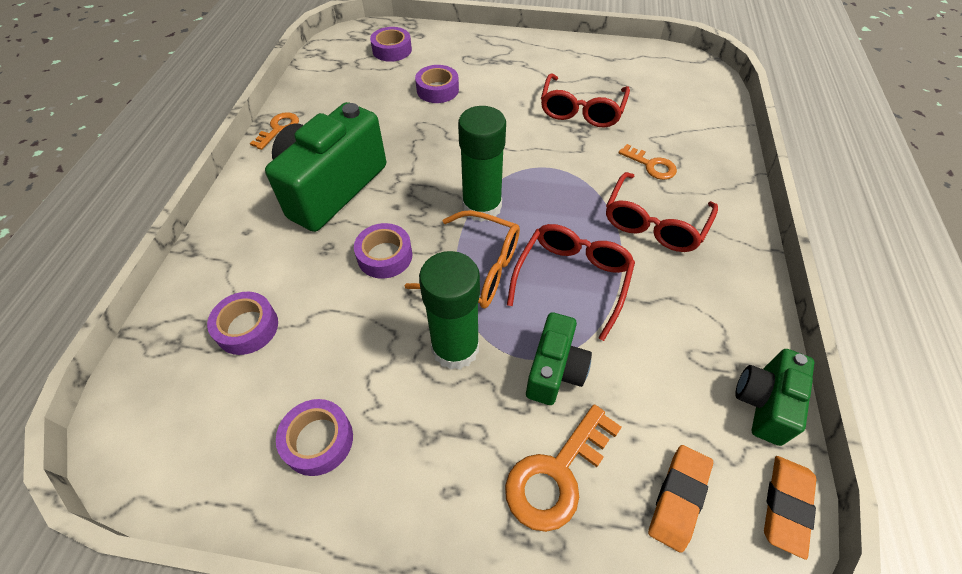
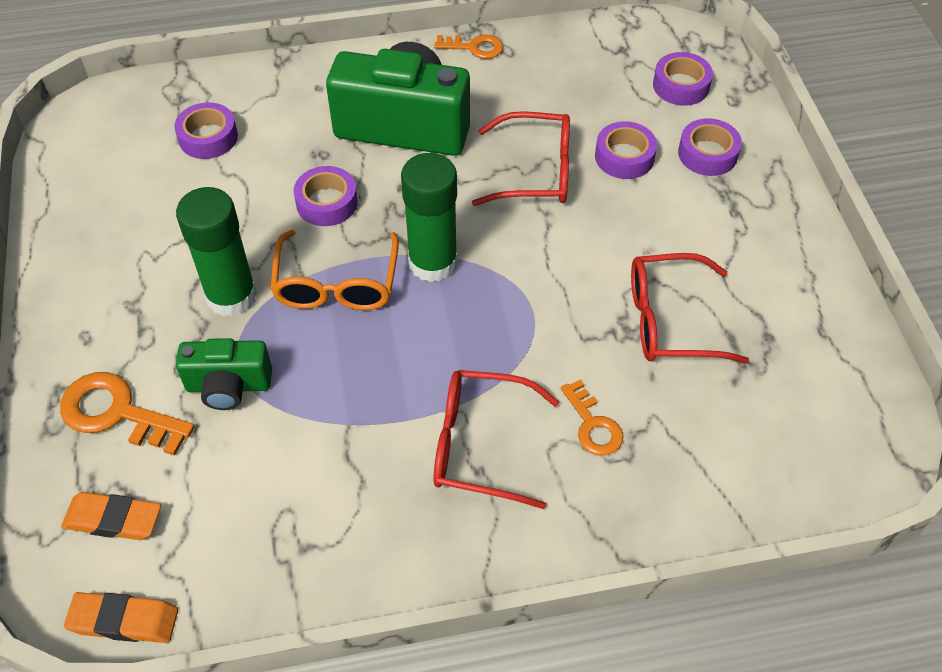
camera: 70 degrees right, 0 degrees up
purple tape [276,399,353,476] -> purple tape moved to [678,118,742,176]
red glasses [507,224,635,341] -> red glasses moved to [472,111,570,206]
orange key [619,144,677,180] -> orange key turned 45 degrees counterclockwise [561,379,623,456]
green camera [735,349,814,446] -> none

